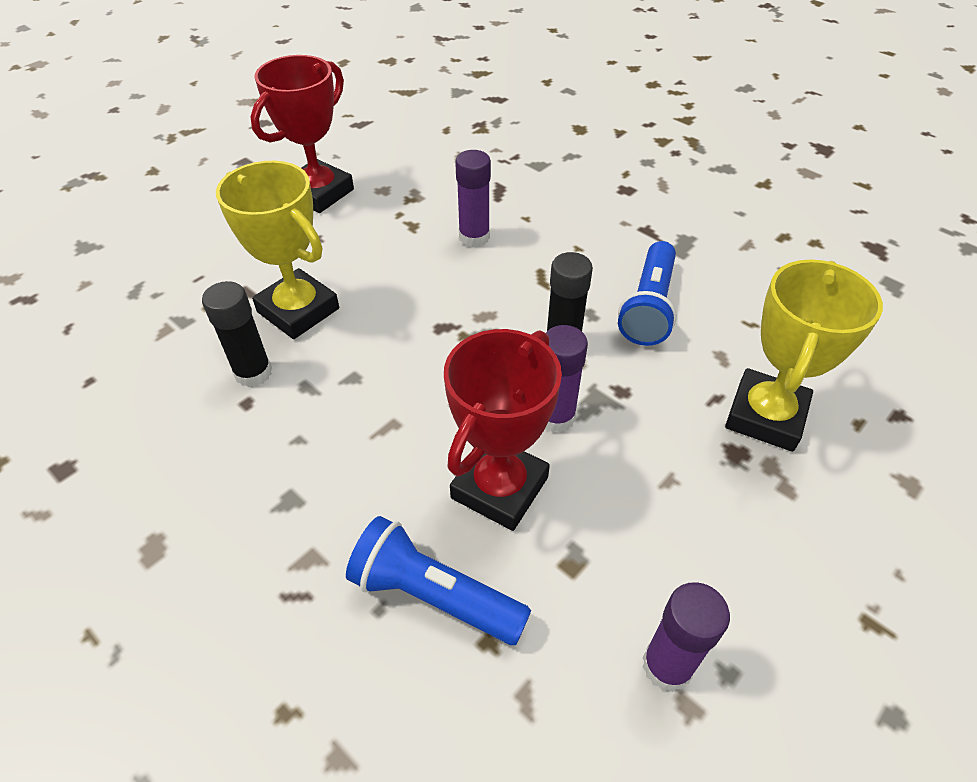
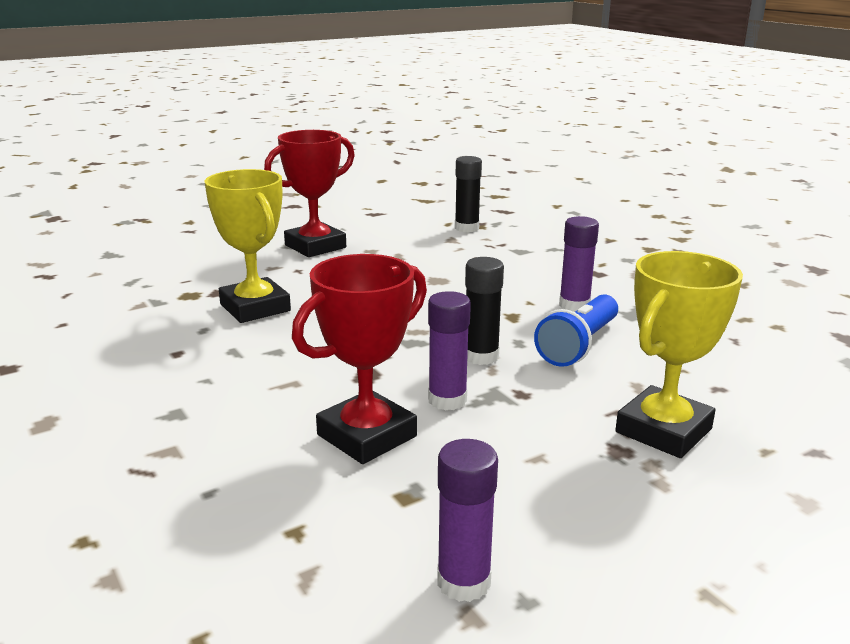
camera: 15 degrees right, 25 degrees down
black glue stick [202,281,272,387] -> black glue stick moved to [455,156,482,233]
blue flashlight [346,516,531,645] -> none
purple glue stick [455,150,491,247] -> purple glue stick moved to [559,216,599,311]

